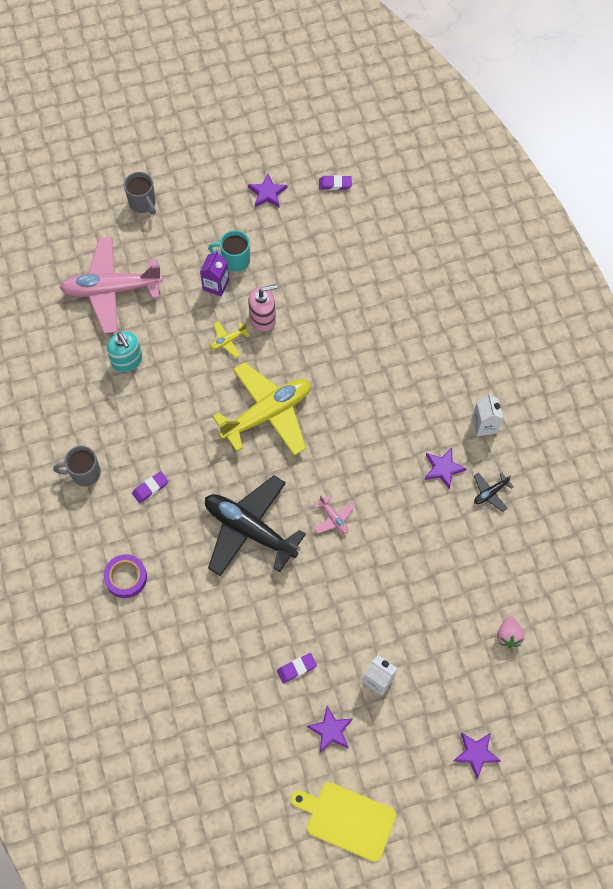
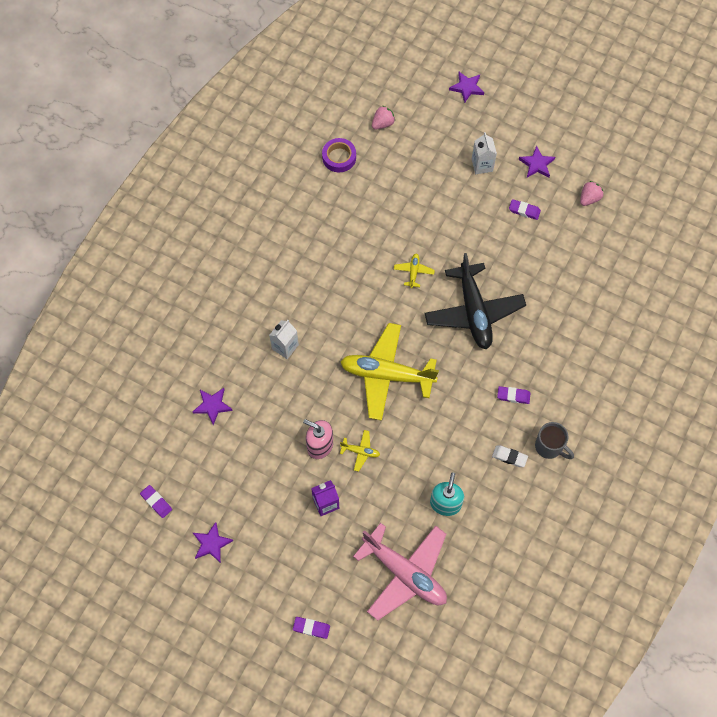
camera: 135 degrees left, 0 degrees up
purple tape [104,554,147,598] -> purple tape moved to [322,138,356,172]
grey mug [124,172,156,215] -> purple eraser [293,617,330,639]
turquoise mug [208,230,250,272] -> none
yellow cutting board [291,782,396,862] -> none
pink plane [314,495,355,534] -> yellow plane [394,253,435,288]
purple star [425,448,467,490] -> purple star moved to [193,388,233,425]
white carton [472,394,503,436] -> white carton moved to [269,320,299,359]
black plane [474,473,514,512] -> none
none -> white eraser [492,446,528,467]
none -> pink strawberry [580,181,604,206]

